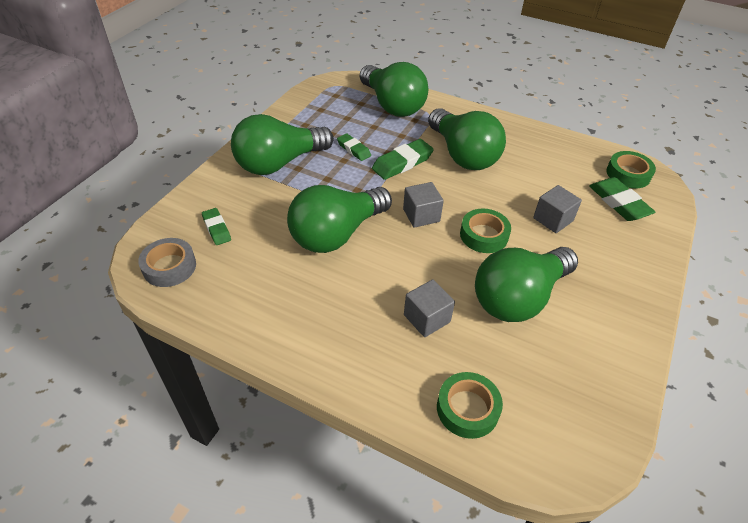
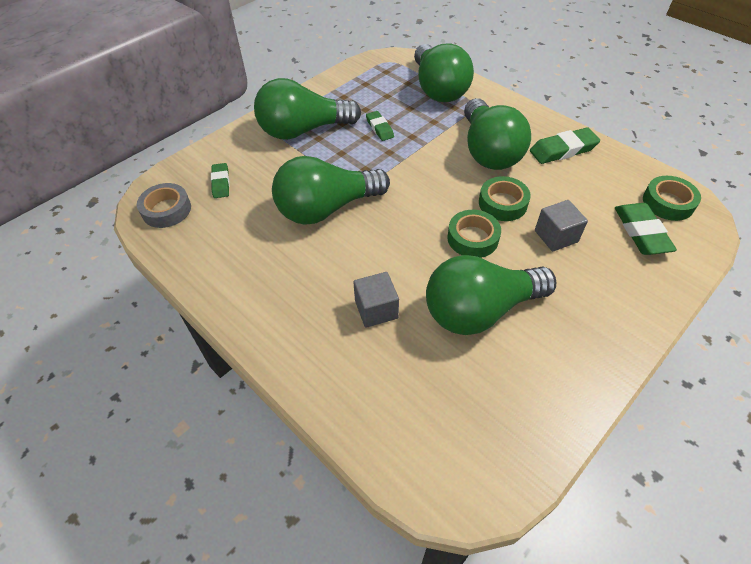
camera: 20 degrees right, 5 degrees up
green eraser [372,139,434,180] -> green eraser moved to [530,127,600,164]
grey cube [403,182,444,228] -> none
green tape [437,372,503,439] -> green tape moved to [479,176,531,221]

